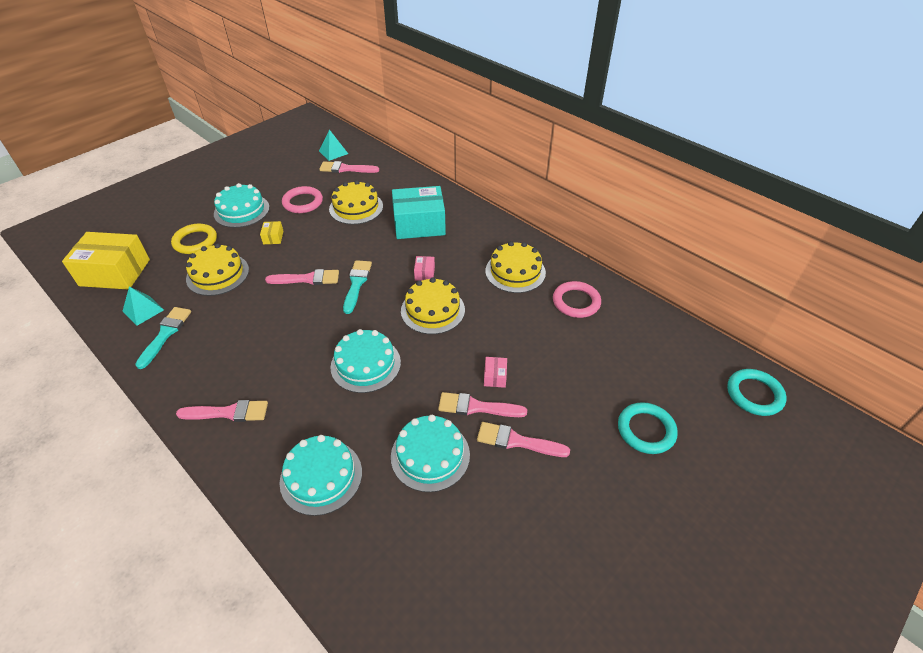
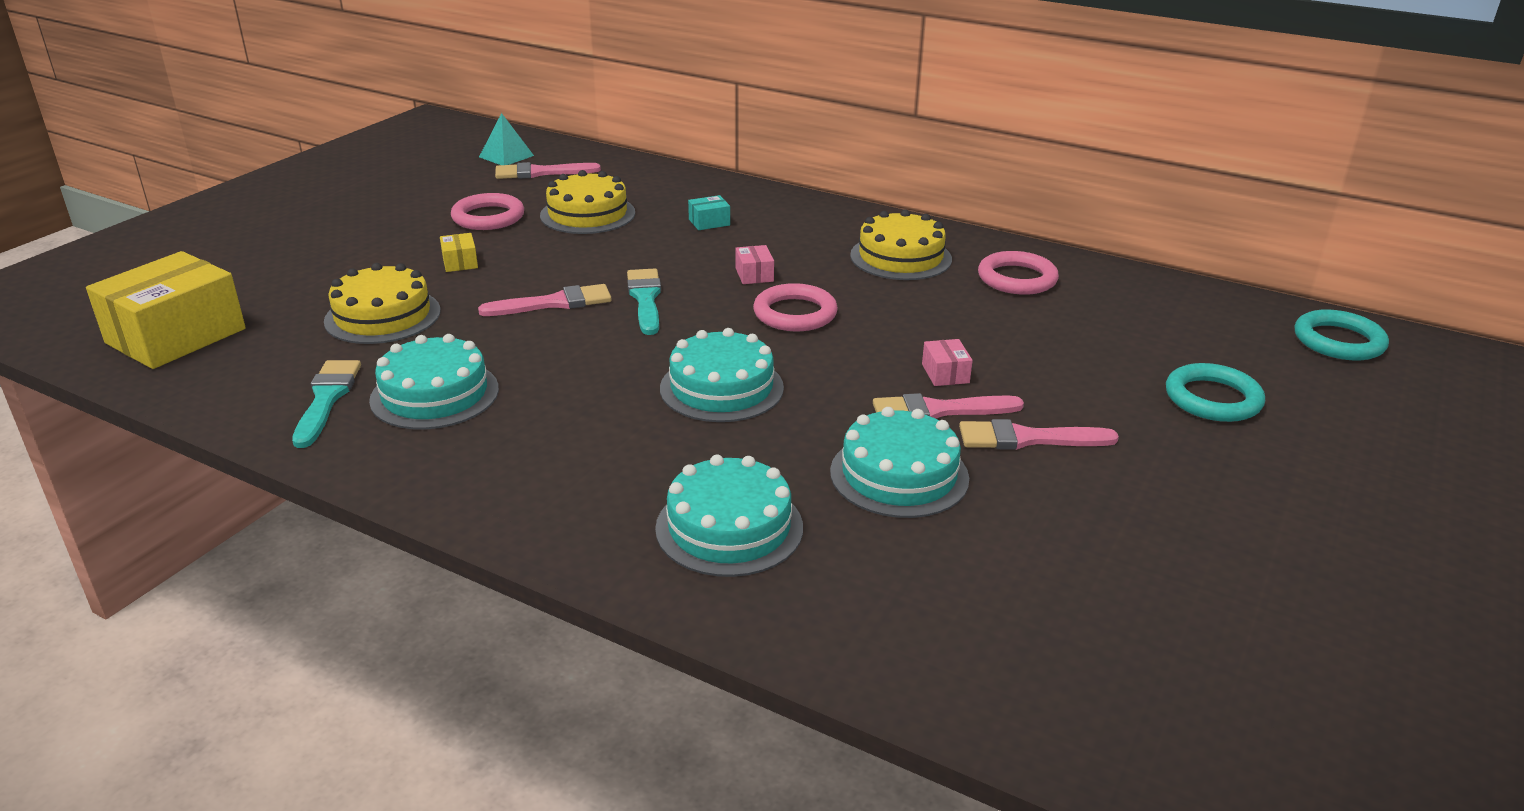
camera: 15 degrees left, 15 degrees down
yellow box [62,232,150,289] -> yellow box turned 45 degrees counterclockwise [86,251,246,369]
turquoise pyramid [122,286,164,326] -> none
yellow ring [171,224,217,254] -> none
pink brush [176,400,268,422] -> none
turquoise cake [214,183,269,228] -> turquoise cake moved to [369,334,499,429]
turquoise box [392,186,446,239] -> turquoise box [688,195,730,230], size x0.41
yellow cake [401,277,465,334] -> pink ring [753,283,838,331]

